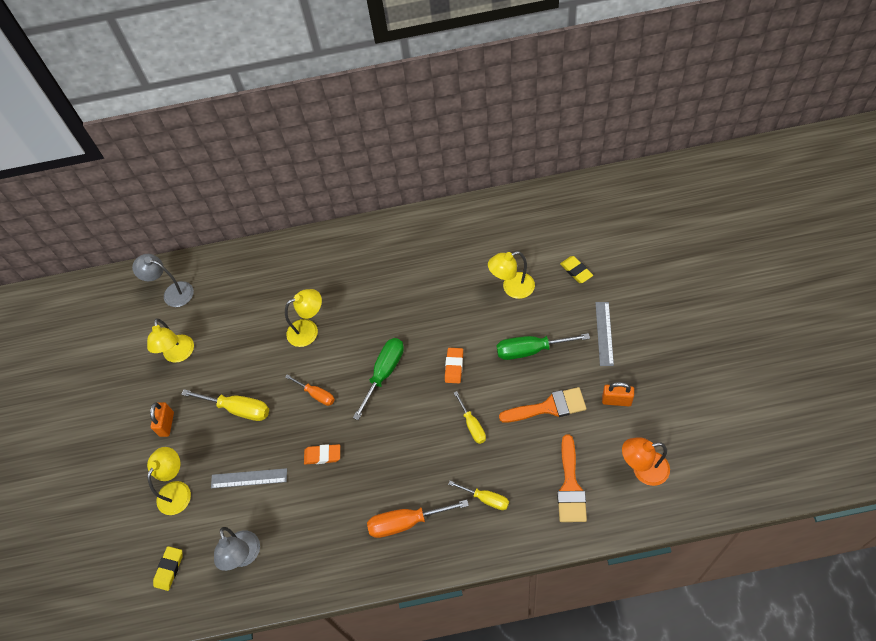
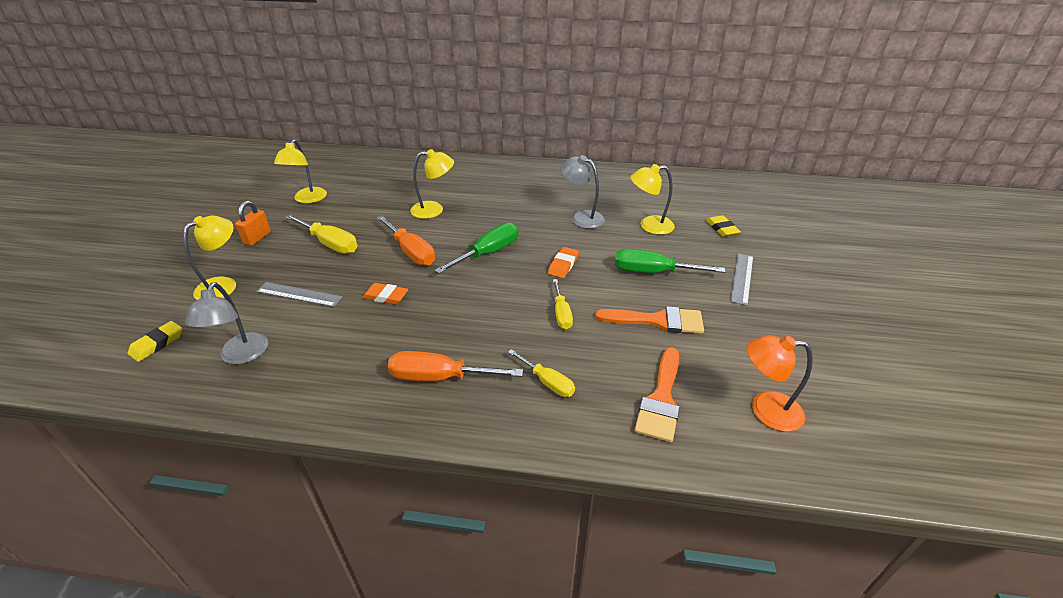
camera: 10 degrees right, 20 degrees down
grey lamp [132,254,194,307] -> grey lamp moved to [560,155,605,229]
orange screwdriver [285,374,335,406] -> orange screwdriver [376,215,435,266], size x1.59
orange padlock [602,382,634,406] -> none

